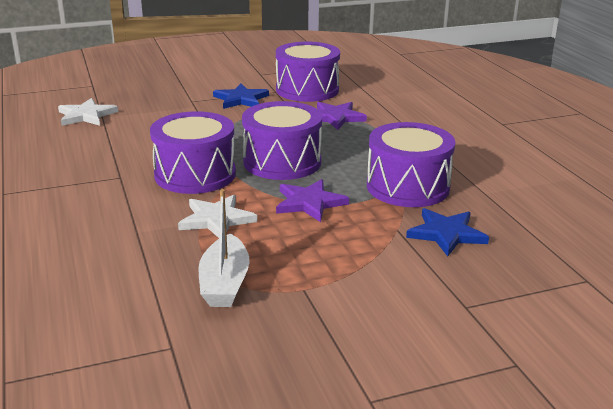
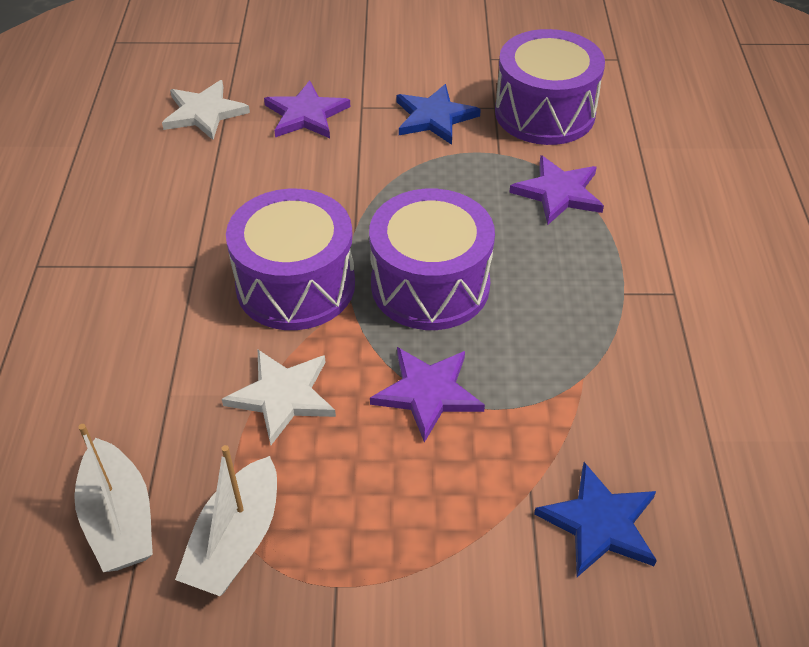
camera: 20 degrees right, 20 degrees up
purple drum [367,122,455,207] -> none
none -> white boat [74,424,153,572]
none -> purple star [264,80,350,138]

